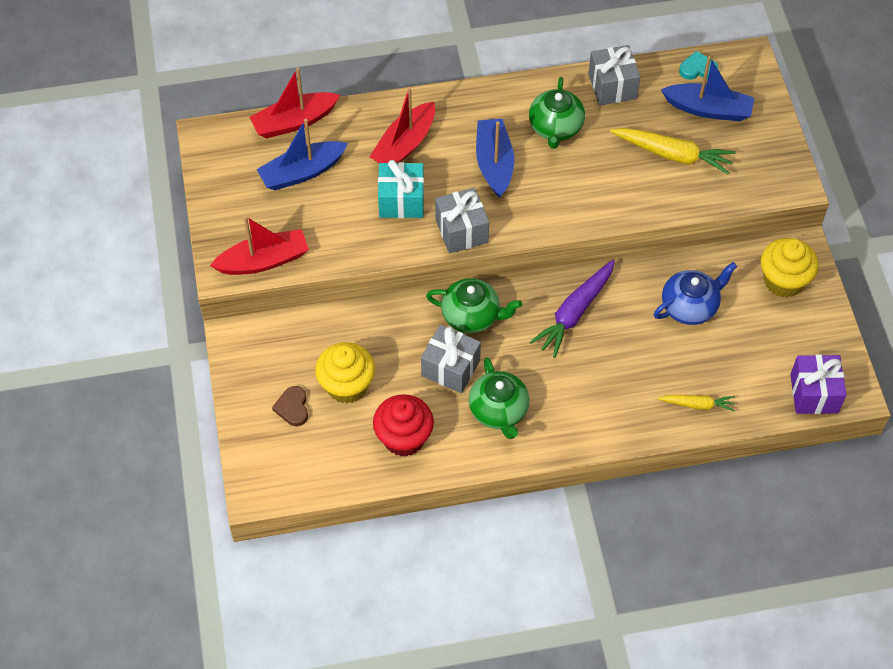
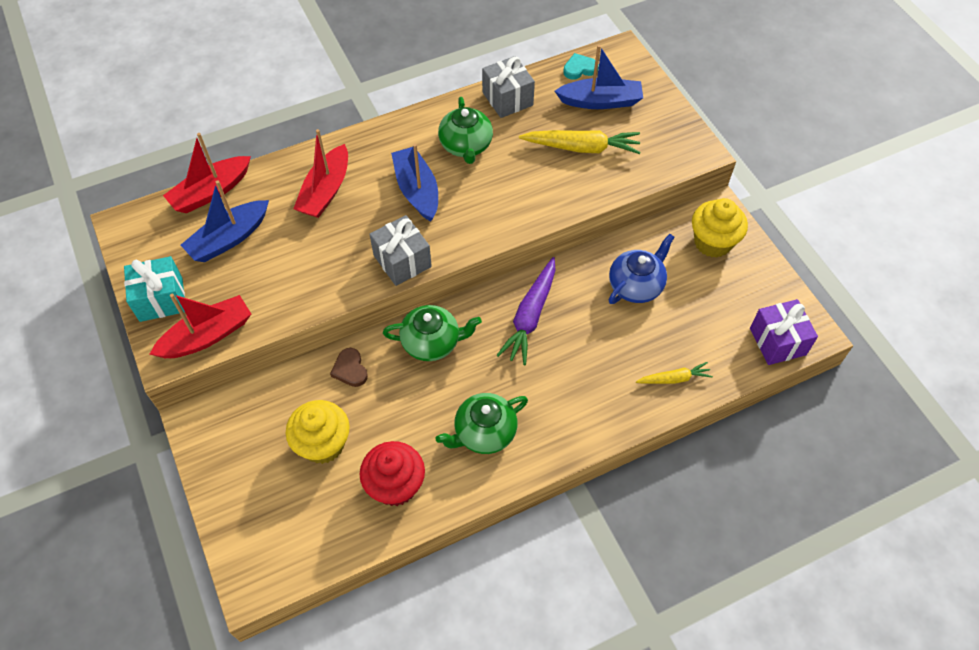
camera: 15 degrees left, 0 degrees up
brown heart [272,386,308,426] -> brown heart moved to [330,348,368,387]
turquoise gift [378,160,424,218] -> turquoise gift moved to [124,256,185,322]
grey gift [421,325,481,393] -> none
green teapot [469,358,529,439] -> green teapot turned 90 degrees clockwise [436,393,528,454]

